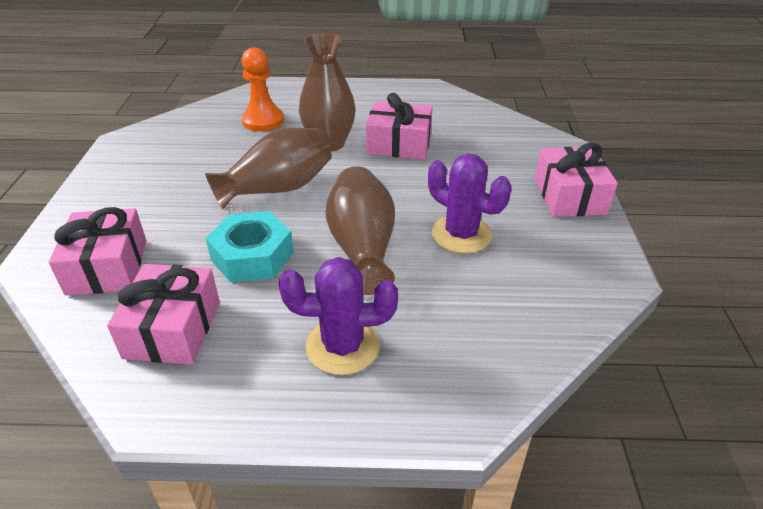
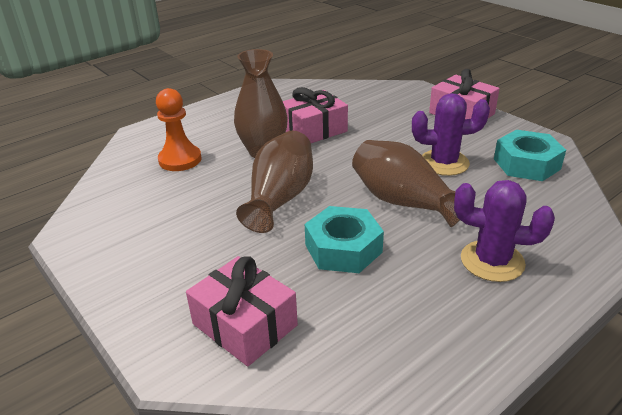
camera: 40 degrees left, 5 degrees down
pink gift [107,264,220,365] -> none
purple cactus [279,257,398,375] -> purple cactus turned 60 degrees clockwise [454,180,555,282]
none -> turquoise nut [494,130,566,181]

